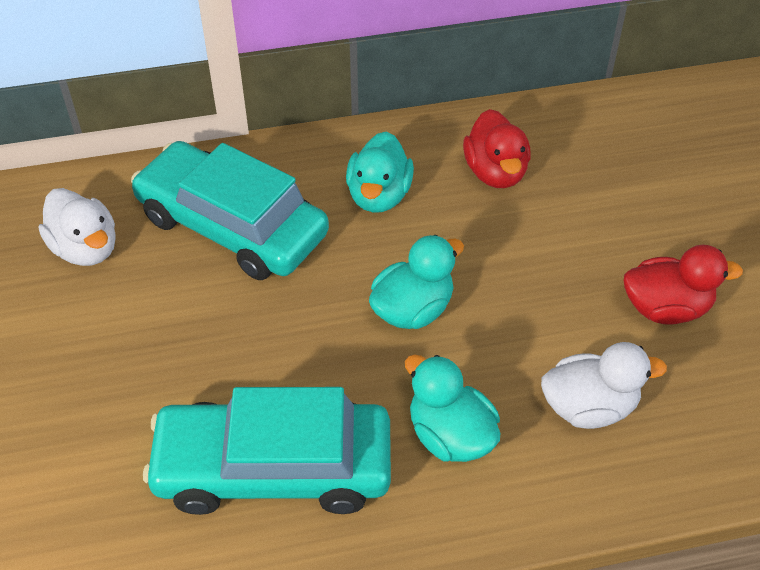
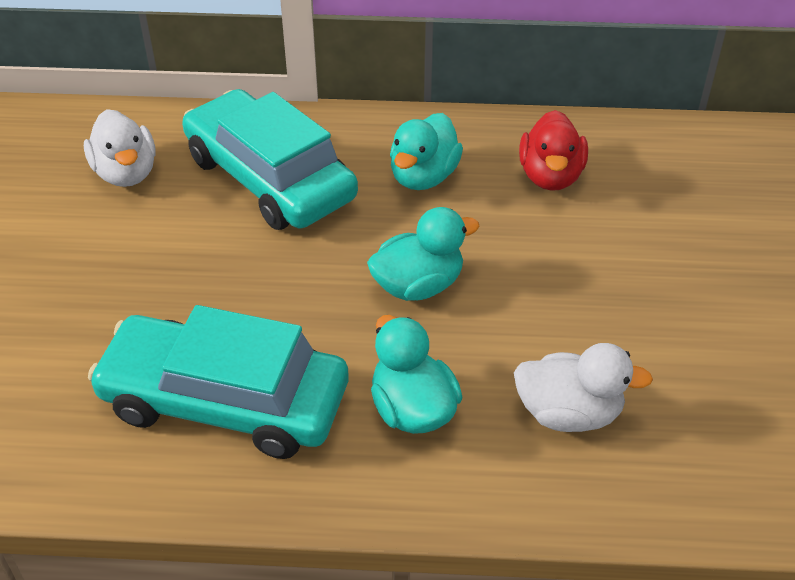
camera: 15 degrees right, 5 degrees down
red duck [624,245,743,325] -> none

